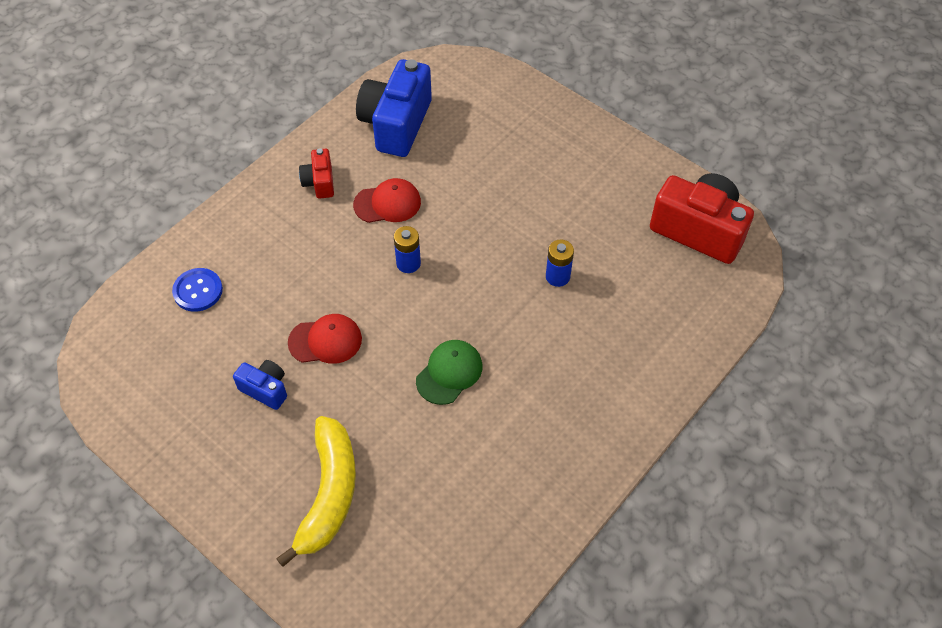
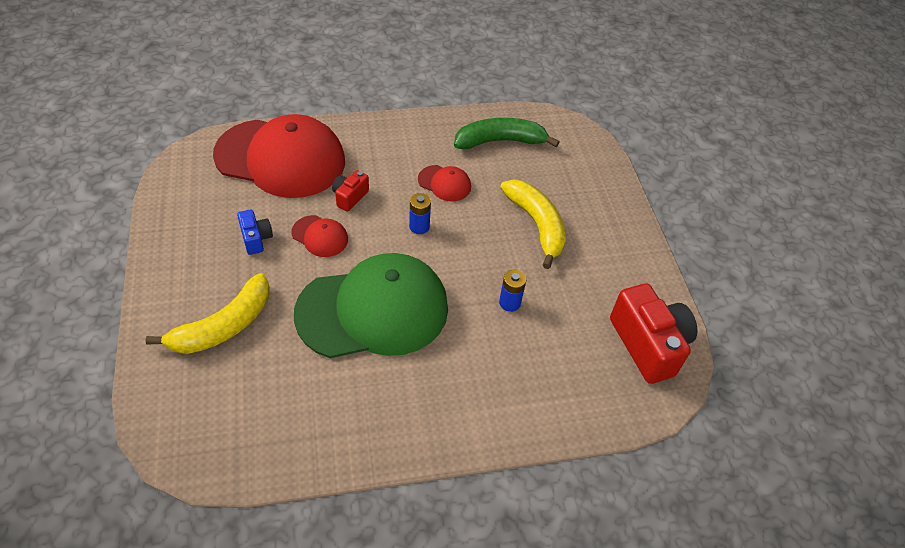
camera: 35 degrees right, 5 degrees down
blue button [172,268,223,312] -> red cap [213,114,345,198]
red camera [299,148,334,199] -> red camera moved to [332,170,369,212]
blue camera [356,59,432,157] -> green banana [454,118,560,149]
green cap [416,340,483,405] -> green cap [294,253,448,358], size x2.40
none -> yellow banana [500,180,566,269]

